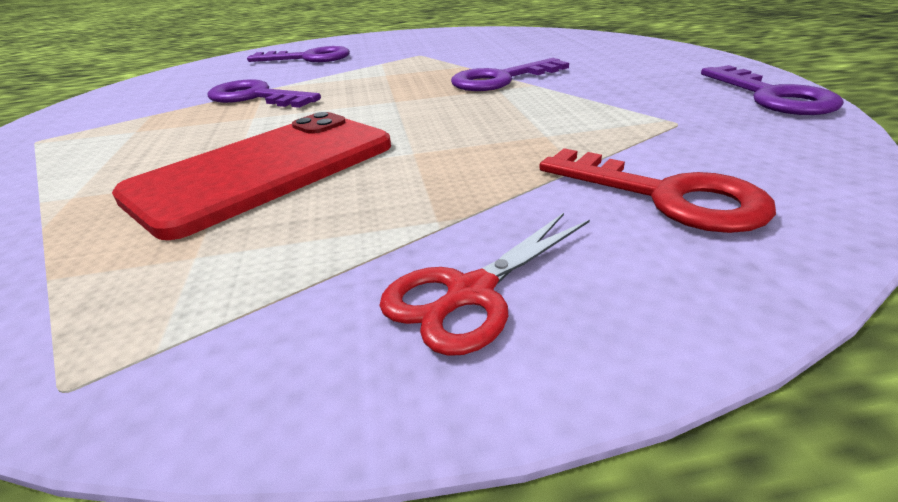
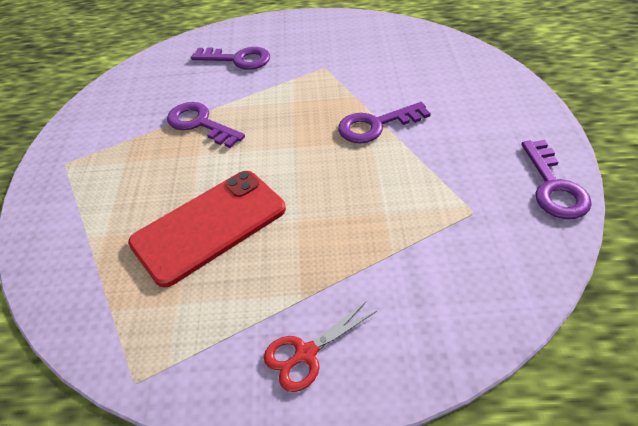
camera: 10 degrees right, 15 degrees up
red key [539,148,776,233] -> none

